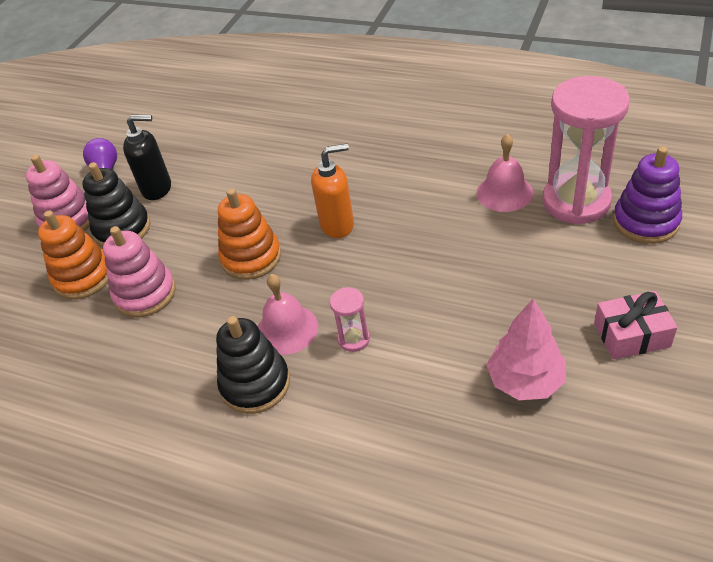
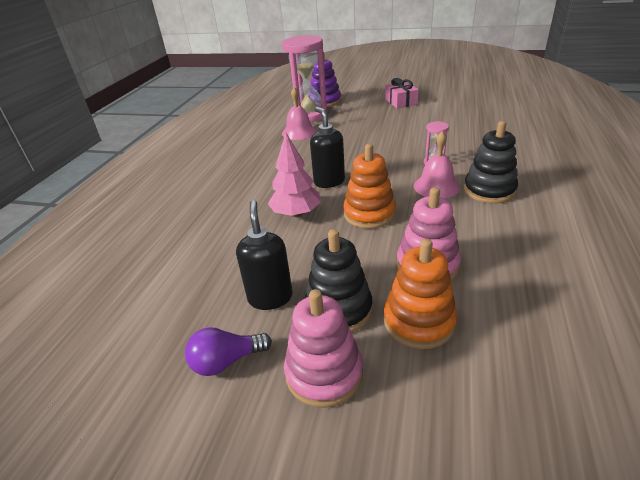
camera: 100 degrees left, 10 degrees down
orange soap dispenser [311,143,354,238] -> black soap dispenser [310,107,345,188]
pink tree [487,299,566,400] -> pink tree moved to [268,133,321,217]

